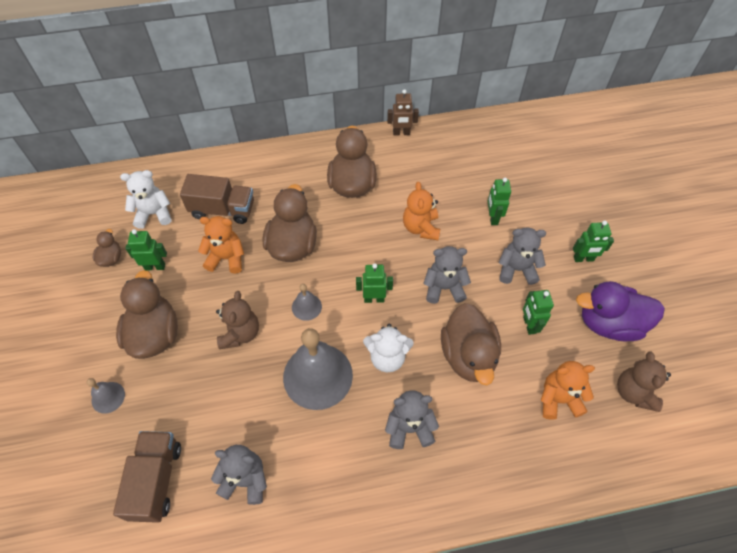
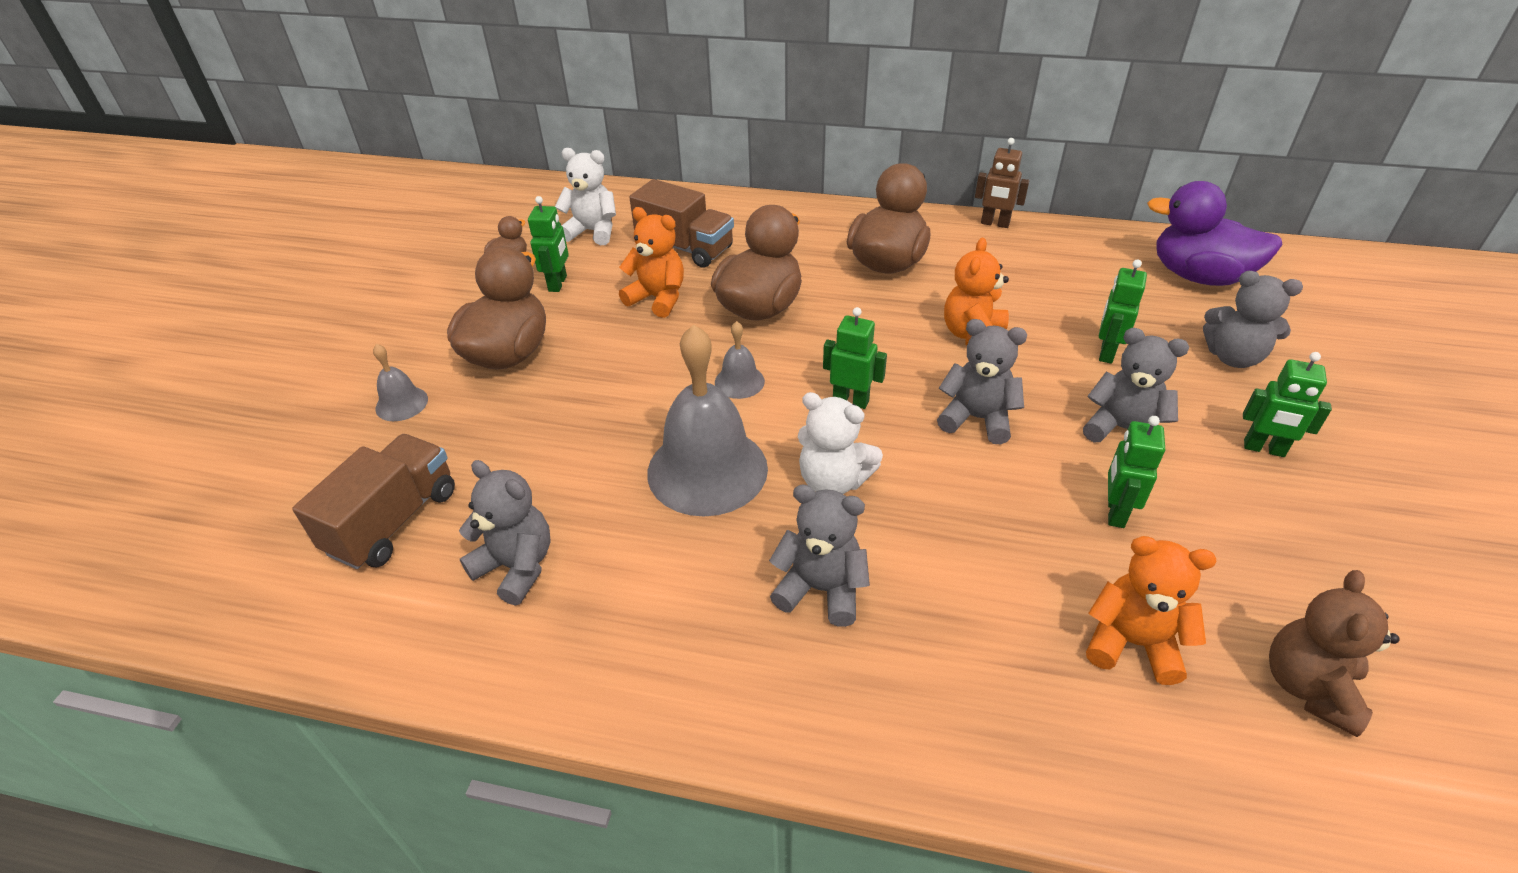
camera: 25 degrees right, 15 degrees down
green robot [125,229,167,271] -> green robot turned 75 degrees clockwise [528,196,569,292]
brown teddy bear [216,291,259,349] -> none
brown duck [441,303,501,385] -> none
purple duck [576,281,665,341] -> purple duck moved to [1147,181,1283,286]
none -> grey teddy bear [1203,271,1303,368]

